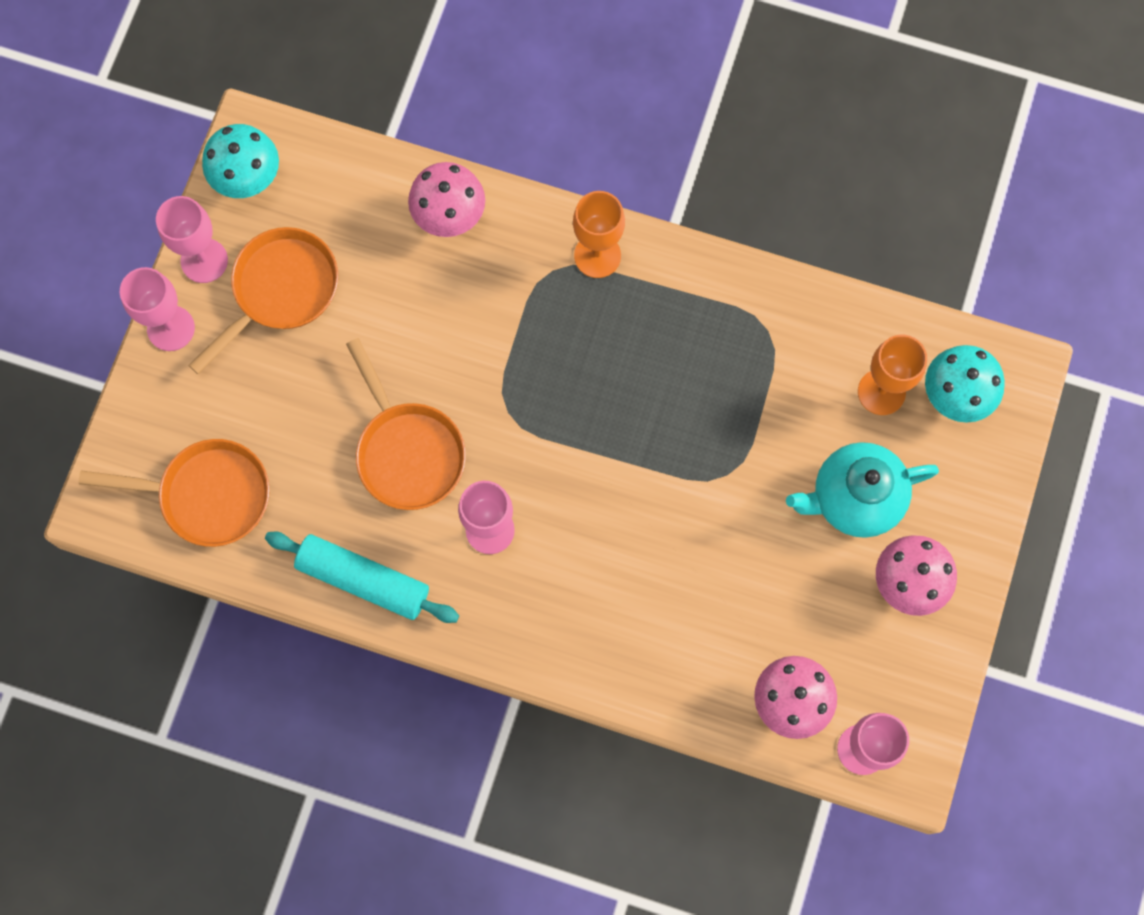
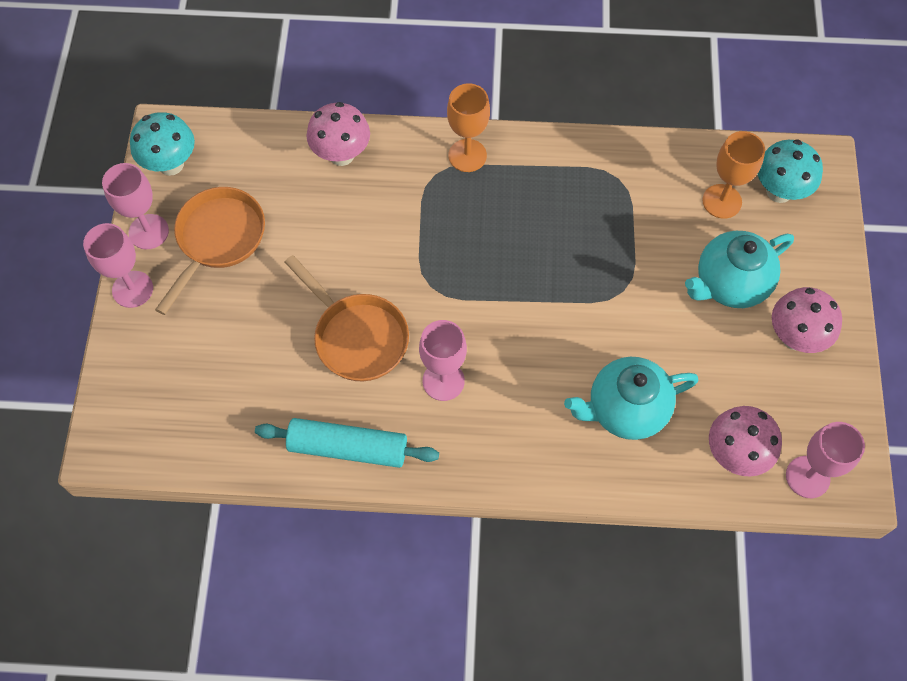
camera: 15 degrees left, 10 degrees down
orange pan [78,439,270,547] -> none
none -> turquoise teapot [564,357,698,440]

